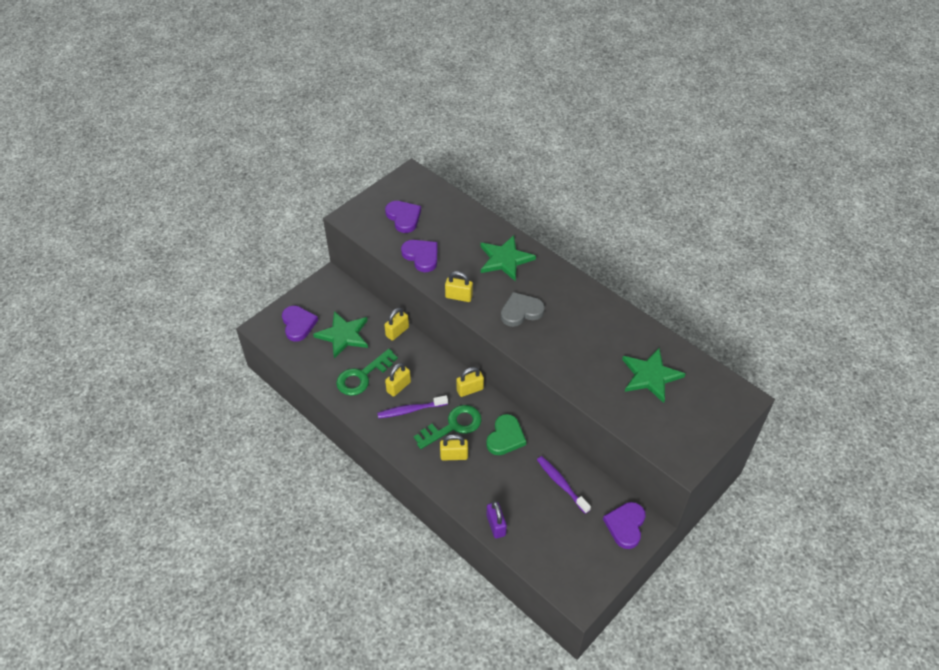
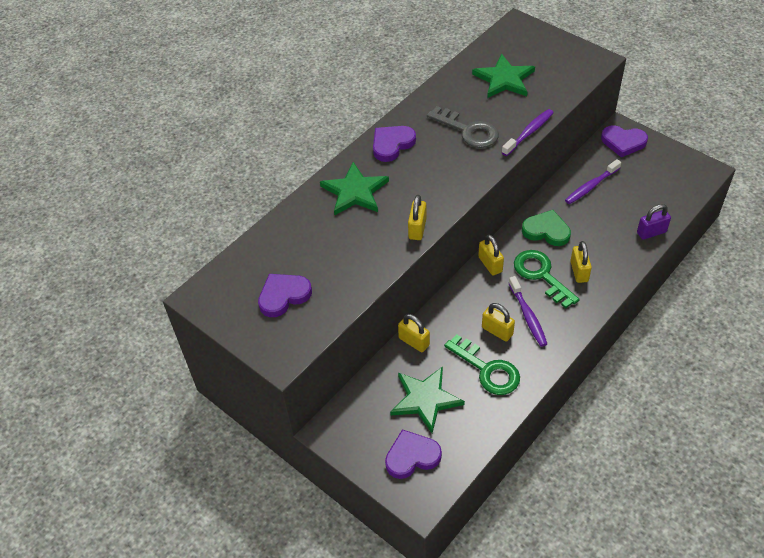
camera: 90 degrees left, 0 degrees up
purple heart [401,240,437,272] -> purple heart moved to [373,126,416,162]
grey heart [501,292,545,327] -> none
none -> grey key [427,106,499,148]
none -> purple toothbrush [502,109,554,156]

